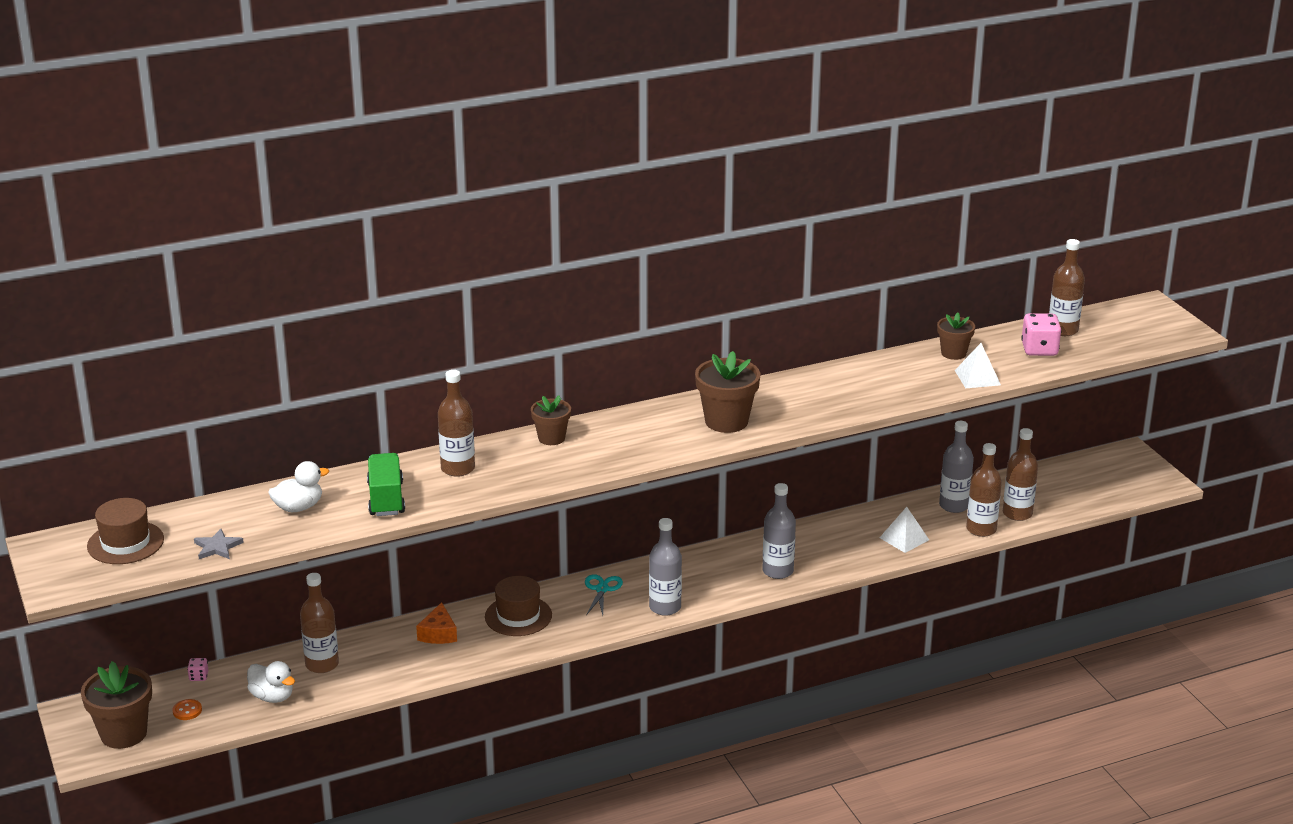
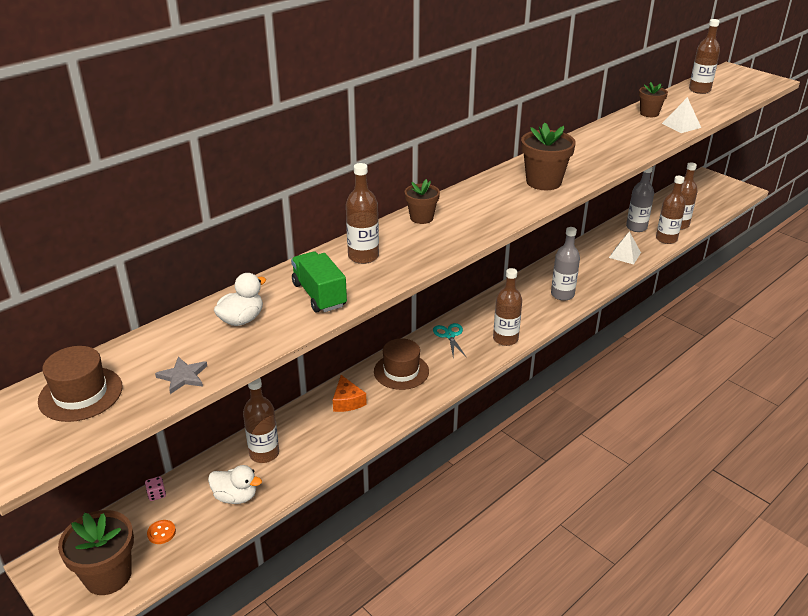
camera: 20 degrees left, 5 degrees up
grey bottle [649,518,682,616] -> brown bottle [493,268,522,346]
pink dice [1021,313,1061,356] -> none

